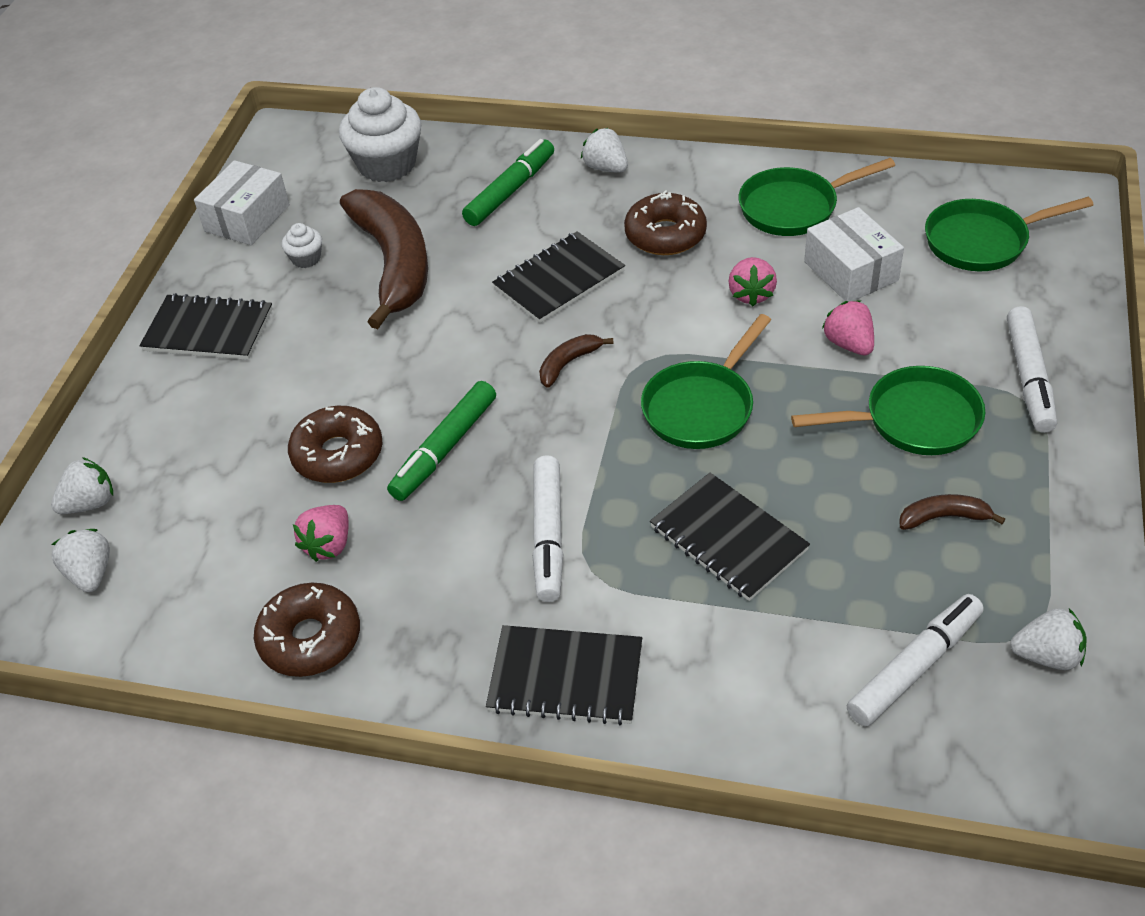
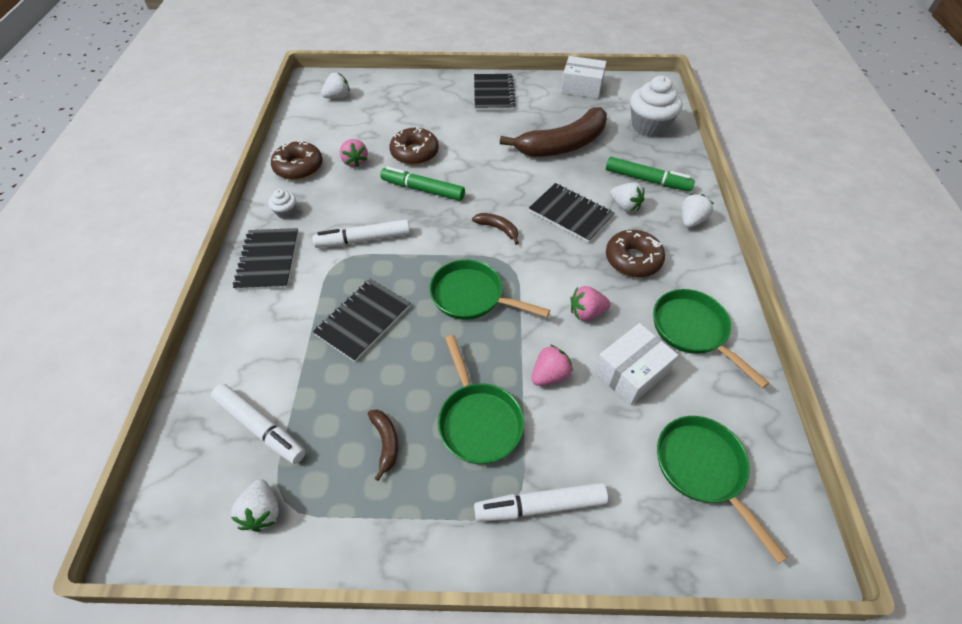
camera: 75 degrees right, 5 degrees up
white strawberry [51,457,113,514] -> white strawberry moved to [610,183,645,212]
white cupcake [282,223,322,268] -> white cupcake moved to [269,189,296,219]
pink strawberry [293,505,349,562] -> pink strawberry turned 120 degrees counterclockwise [340,139,368,168]

